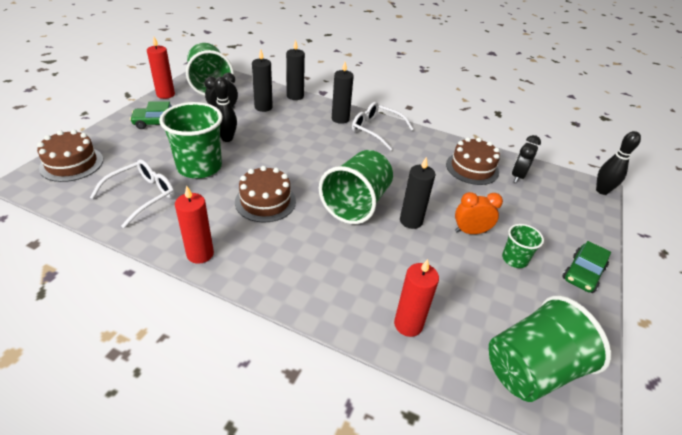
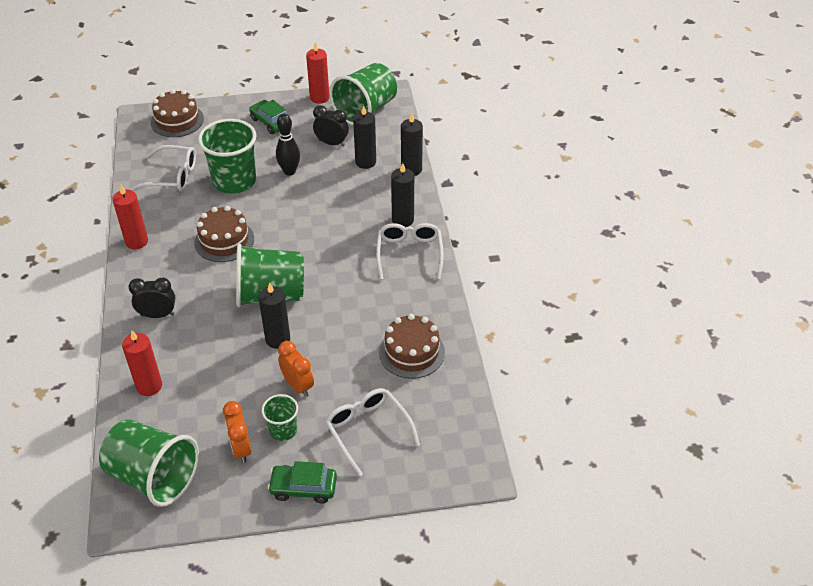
camera: 60 degrees right, 5 degrees up
black clock [512,135,541,183] -> black clock moved to [129,278,175,318]
black bowling pin [596,131,641,195] -> none
none -> orange clock [223,401,251,463]
none -> white glasses [325,388,420,477]

